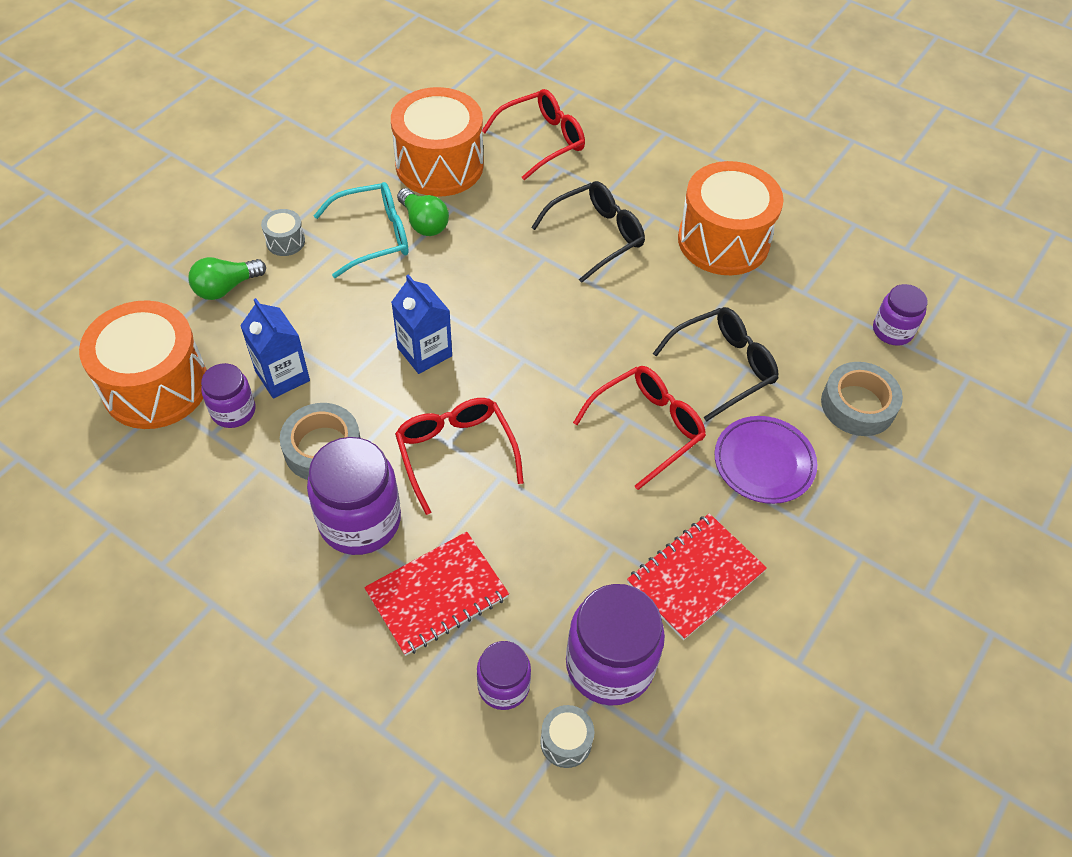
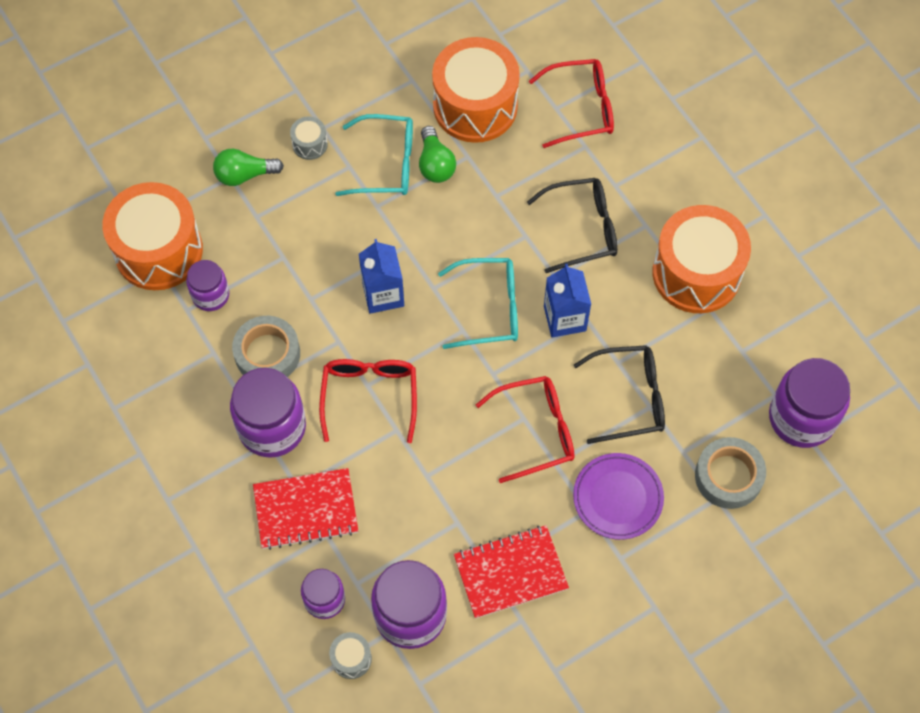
camera: 25 degrees right, 10 degrees up
blue carton [240,298,310,398] -> blue carton moved to [544,264,591,338]
purple jar [873,284,928,346] -> purple jar [769,358,850,448], size x1.73
none -> turquoise glasses [438,258,518,349]

